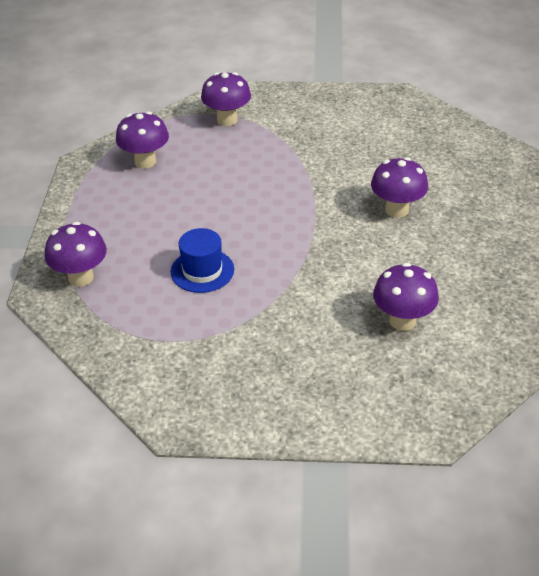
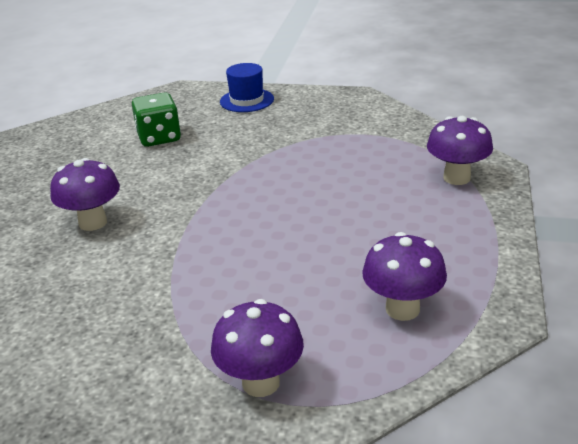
camera: 170 degrees left, 10 degrees down
blue hat [171,228,234,293] -> blue hat moved to [220,63,274,112]
purple mushroom [373,263,439,331] -> green dice [132,92,181,147]

